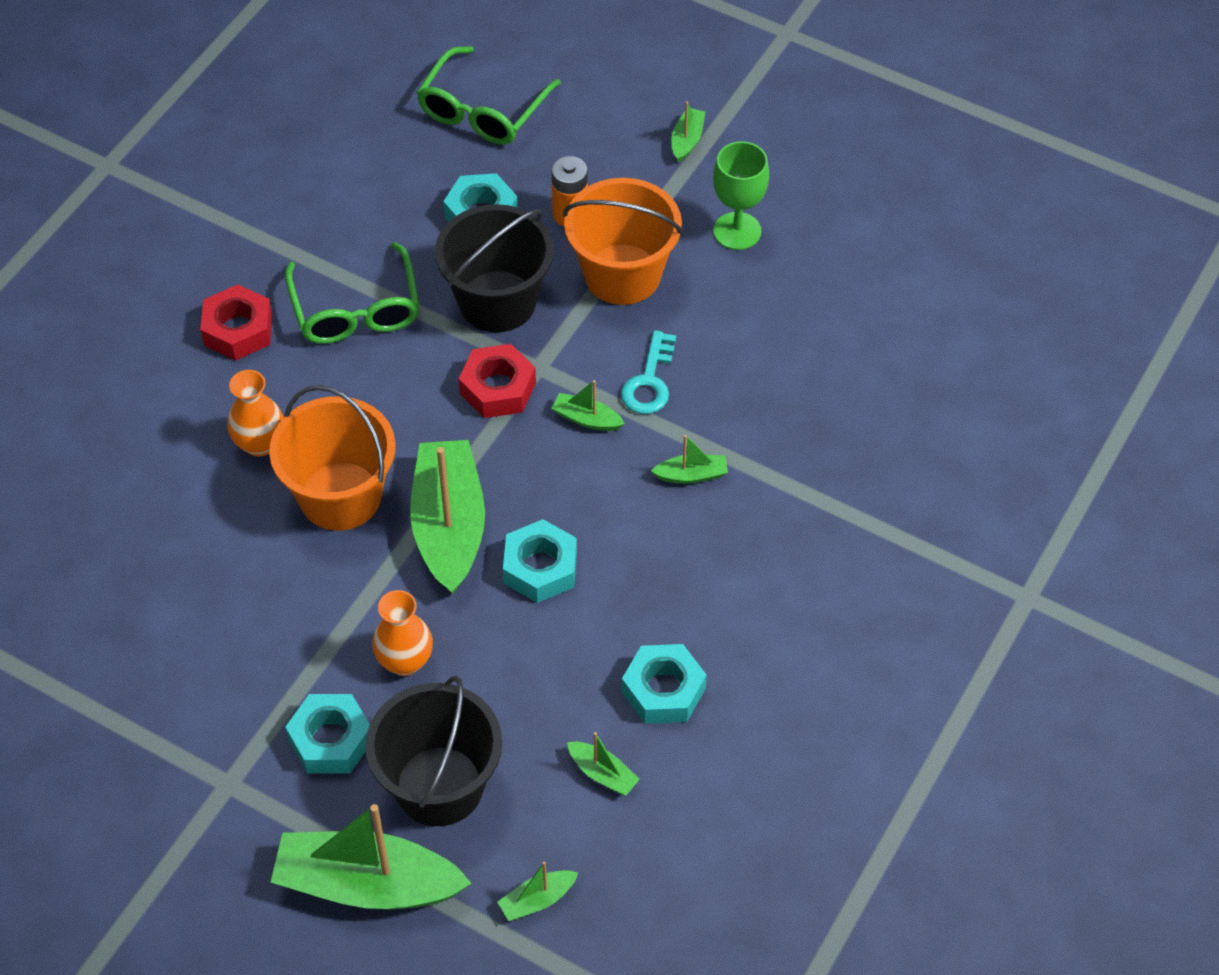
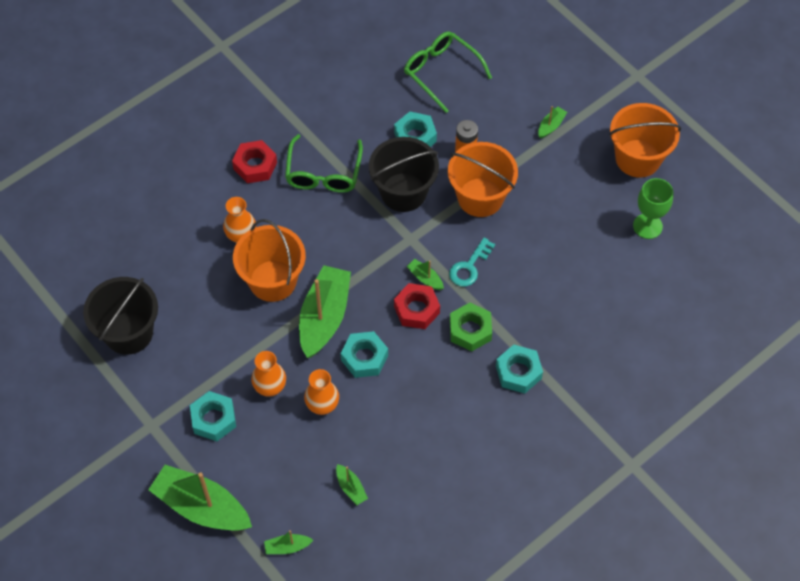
camera: 20 degrees right, 5 degrees up
black bucket [365,676,502,826] -> black bucket moved to [83,277,158,355]
green glasses [417,46,561,145] -> green glasses turned 90 degrees clockwise [404,31,492,113]
red nut [459,344,536,418] -> red nut moved to [394,283,440,329]
turquoise nut [622,644,707,724] -> turquoise nut moved to [496,345,543,394]
green boat [651,435,728,484] -> green nut [450,303,492,351]
green goblet [713,141,769,250] -> green goblet moved to [633,178,673,239]
none -> orange vase [304,369,339,415]
none -> orange bucket [609,103,681,177]

